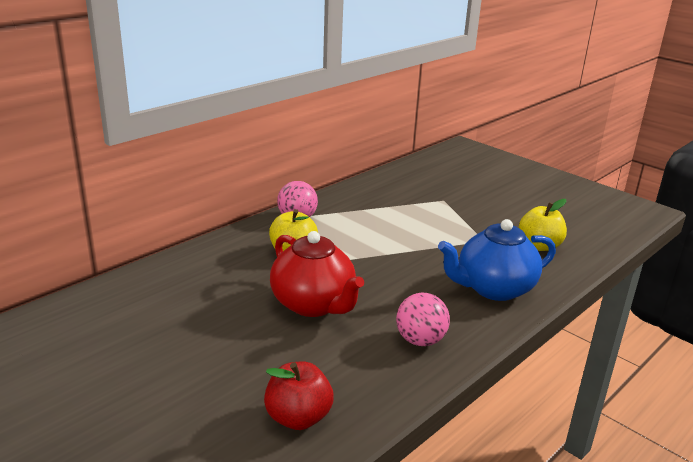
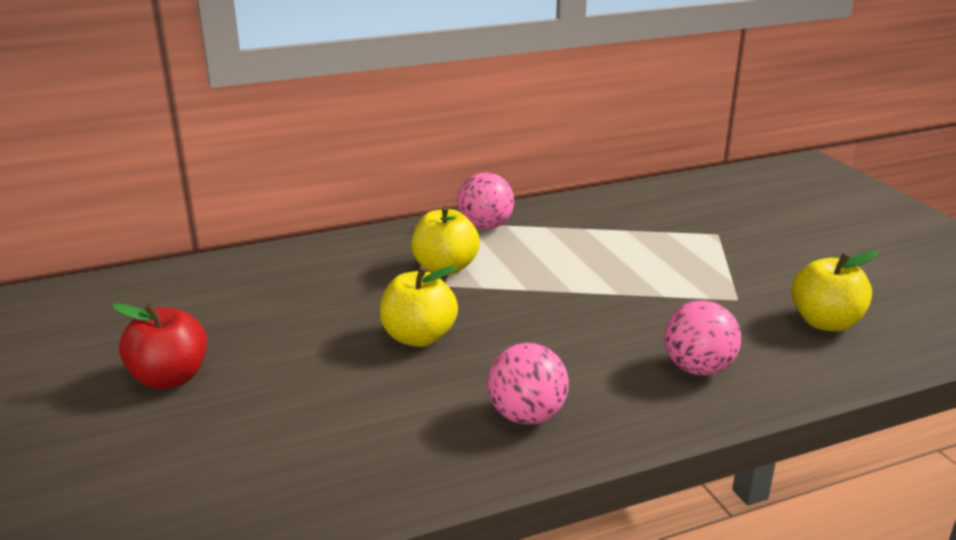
camera: 25 degrees right, 0 degrees up
red apple [264,362,334,430] -> red apple moved to [112,303,207,389]
red teapot [270,231,364,317] -> yellow apple [380,265,458,347]
blue teapot [438,219,556,301] -> pink ball [664,300,741,376]

